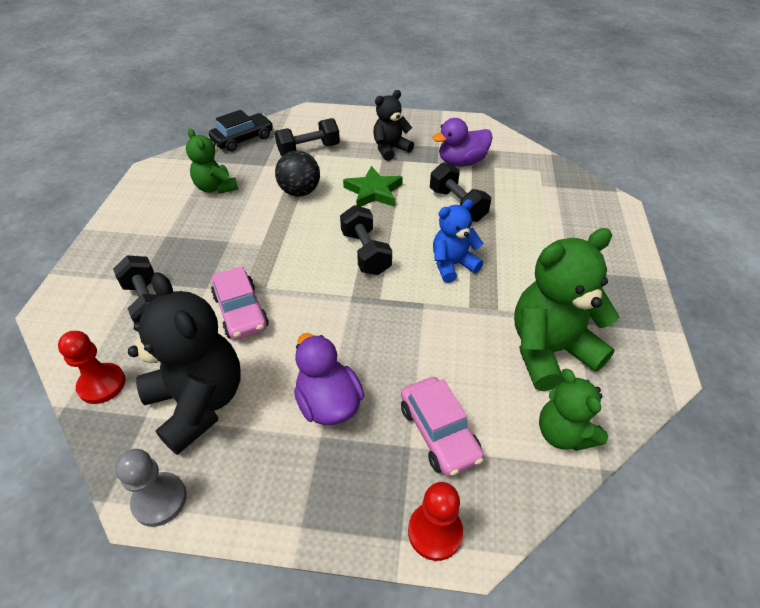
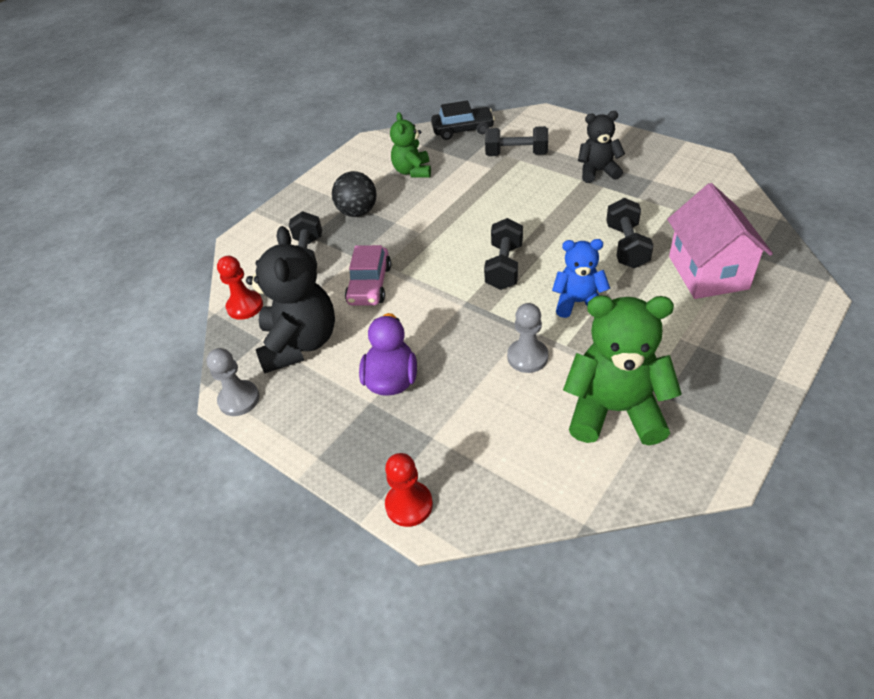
camera: 35 degrees right, 0 degrees up
black ball [275,151,320,196] -> black ball moved to [332,171,377,217]
green star [343,166,403,207] -> none
pink car [401,377,484,477] -> none
purple duck [432,118,493,166] -> none
green teddy bear [539,369,608,451] -> none
none -> grey pawn [507,303,548,373]
none -> pink house [667,183,773,299]

